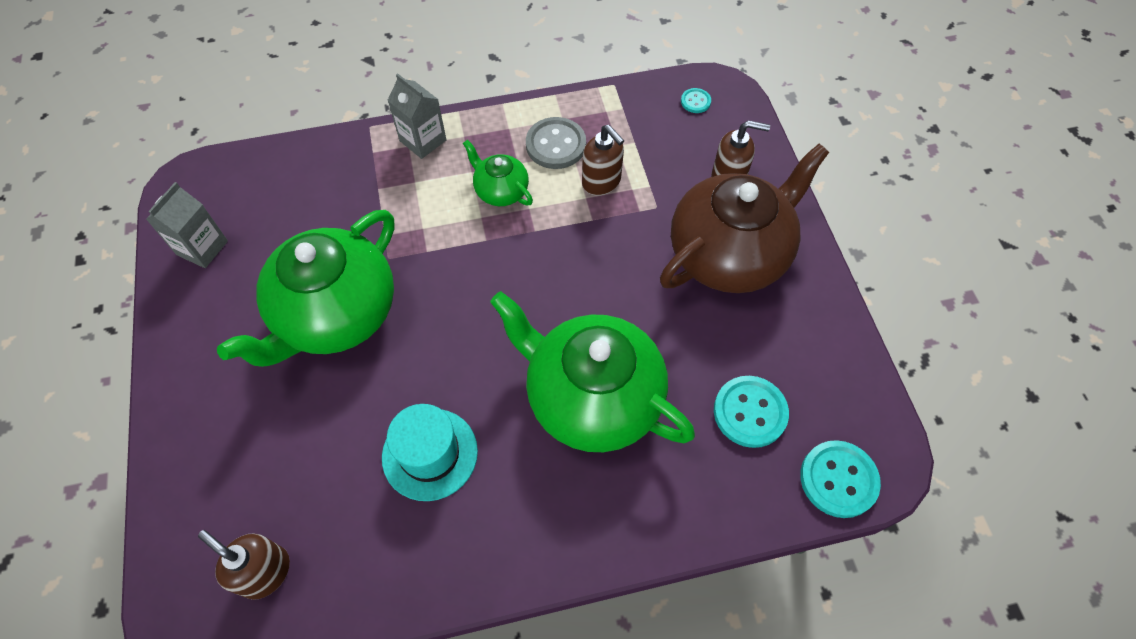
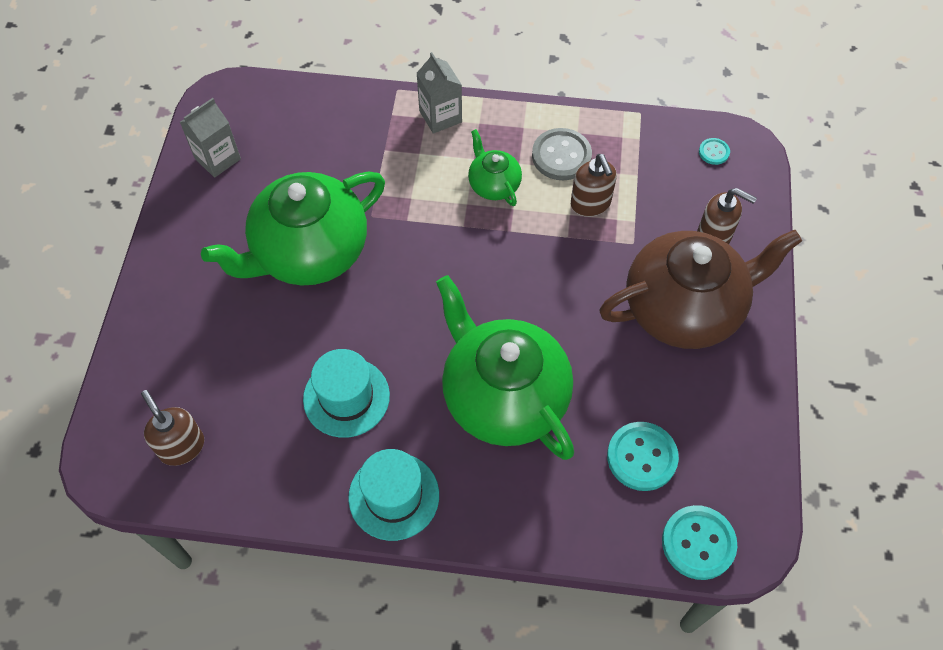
camera: 20 degrees right, 0 degrees up
none -> turquoise hat [348,449,439,541]

